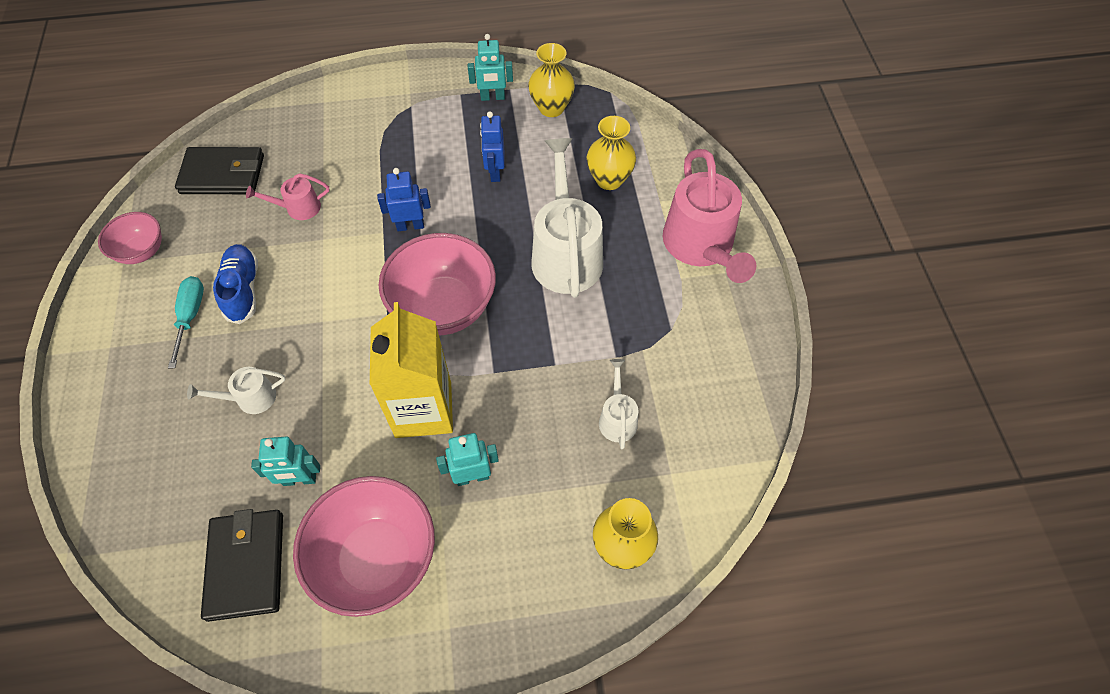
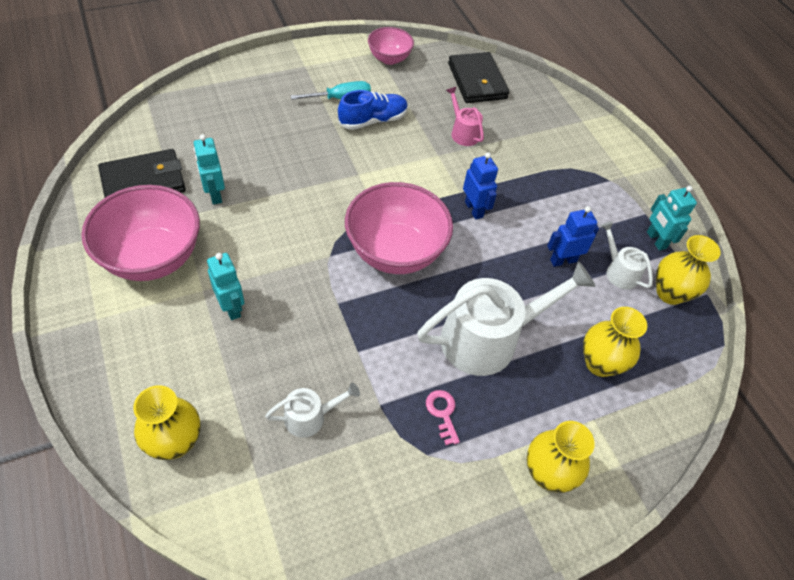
camera: 70 degrees right, 5 degrees down
white watering can [187,367,285,414] -> white watering can moved to [601,222,653,289]
yellow carton [370,302,453,438] -> none
pink watering can [663,149,756,283] -> yellow vase [527,421,595,493]
none -> pink key [426,390,460,445]

